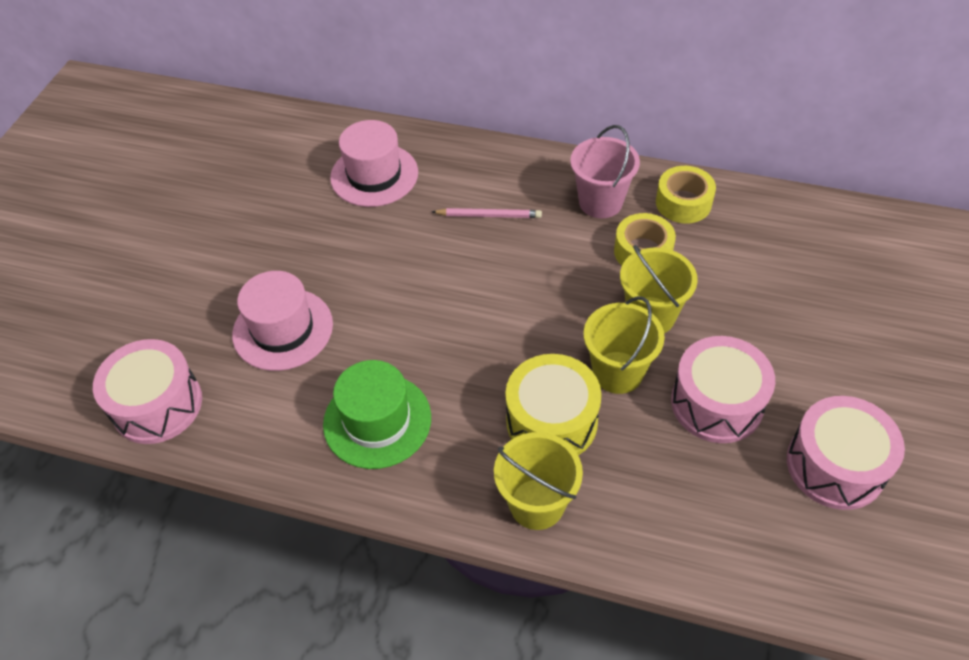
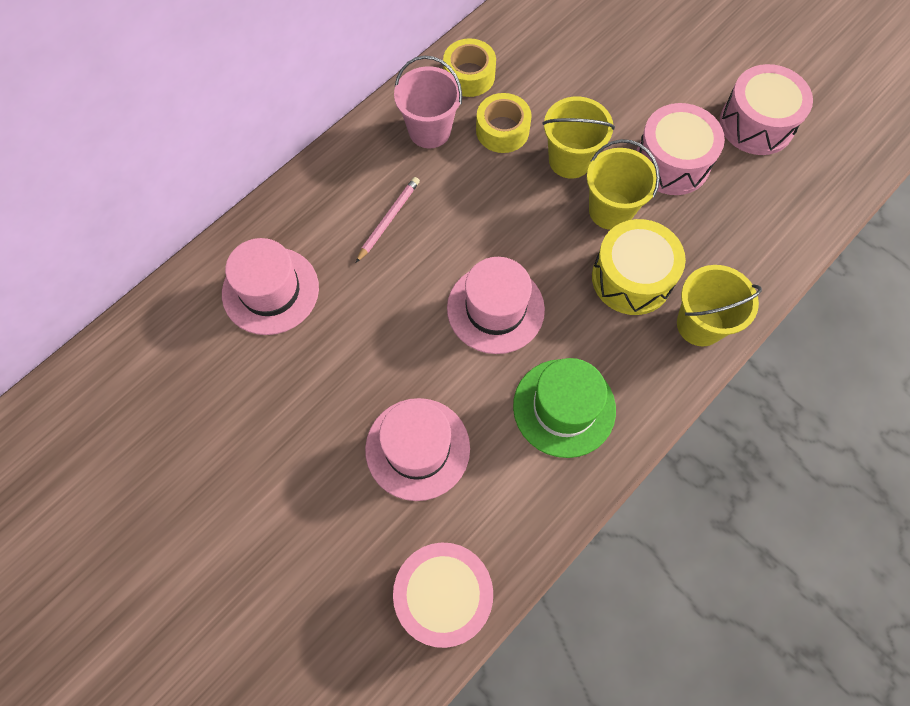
camera: 65 degrees left, 15 degrees up
none -> pink hat [447,257,545,354]

